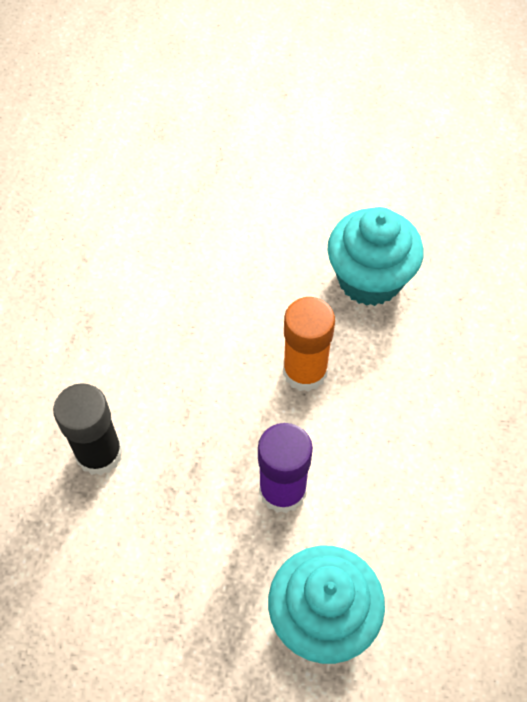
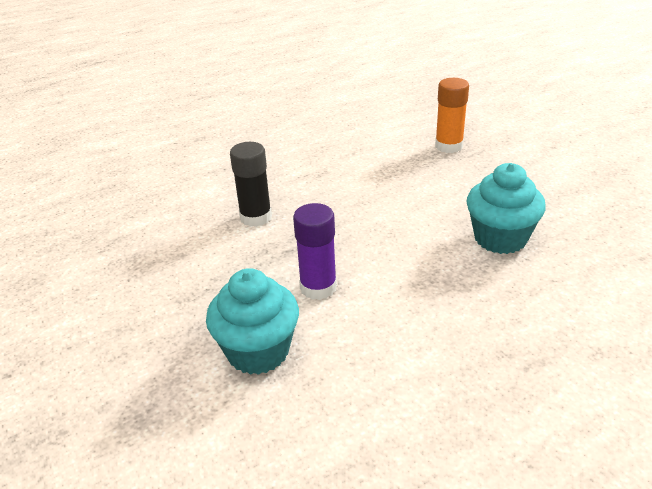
camera: 50 degrees right, 25 degrees down
orange glue stick [283,297,335,392] -> orange glue stick moved to [435,78,469,153]

